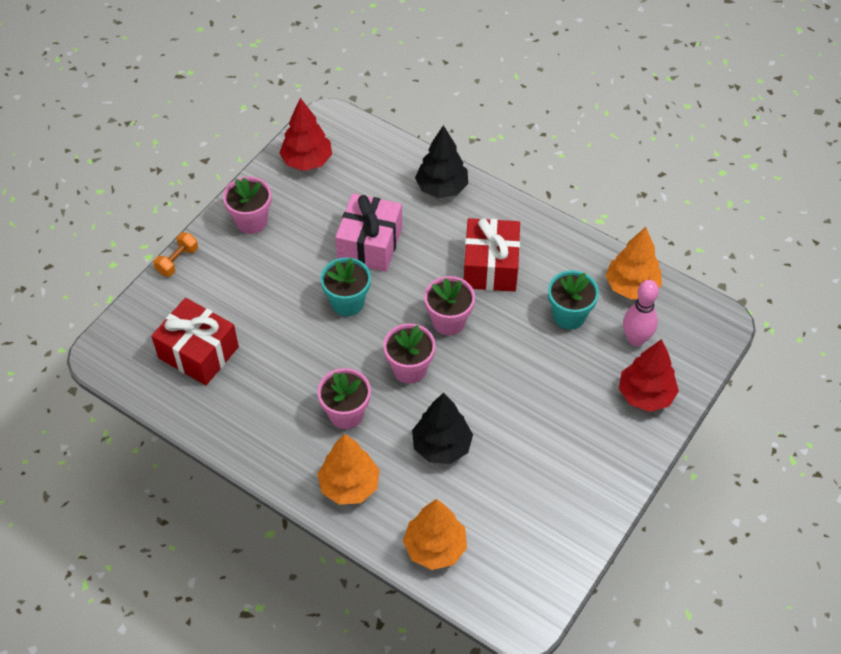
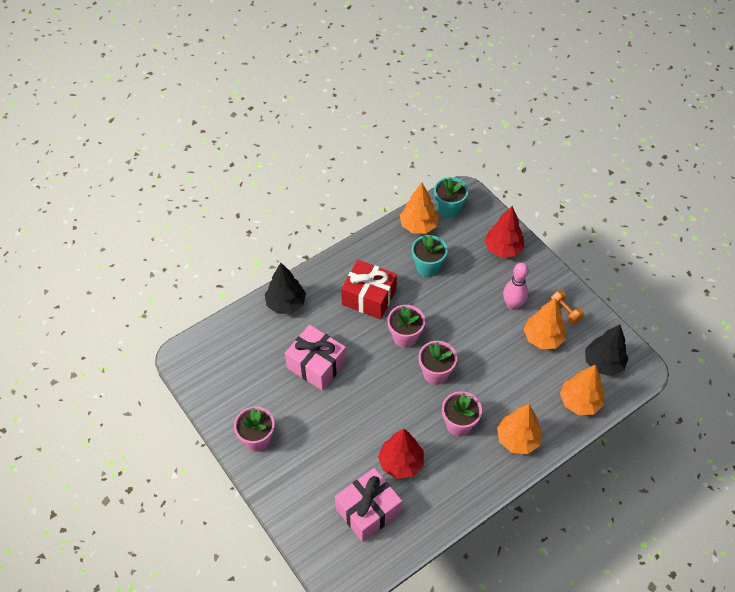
camera: 70 degrees left, 0 degrees up
red gift [151,298,239,385] -> pink gift [335,468,402,542]
orange dumbbell [153,232,198,277] -> orange dumbbell moved to [550,290,584,324]
red tree [279,98,332,171] -> red tree moved to [378,429,424,479]
turquoise flower pot [320,257,371,316] -> turquoise flower pot moved to [434,177,468,218]
black tree [412,393,473,464] -> black tree moved to [585,325,629,376]
pink bowling pin [623,280,659,346] -> pink bowling pin moved to [503,262,529,310]
none -> orange tree [524,298,566,349]

